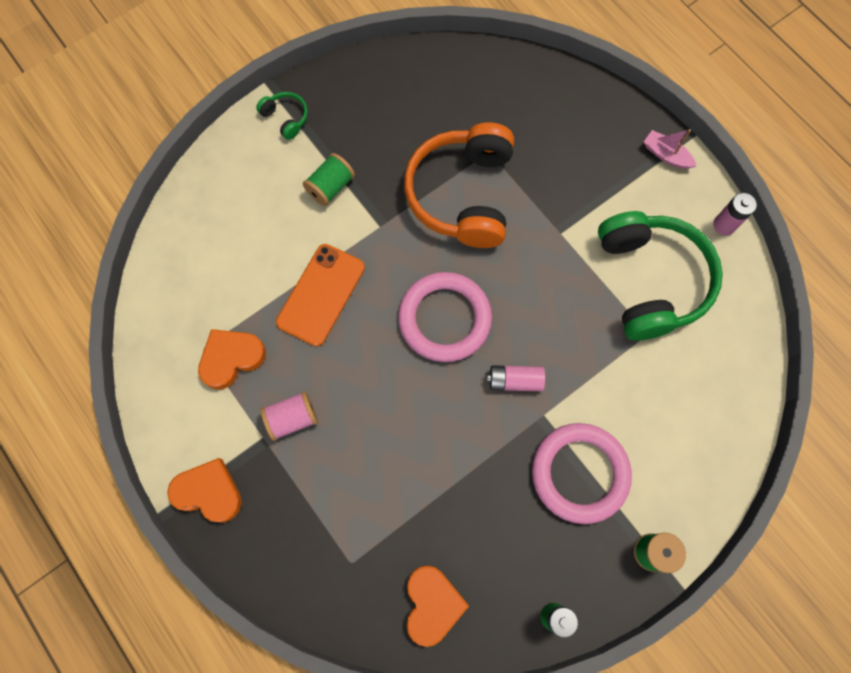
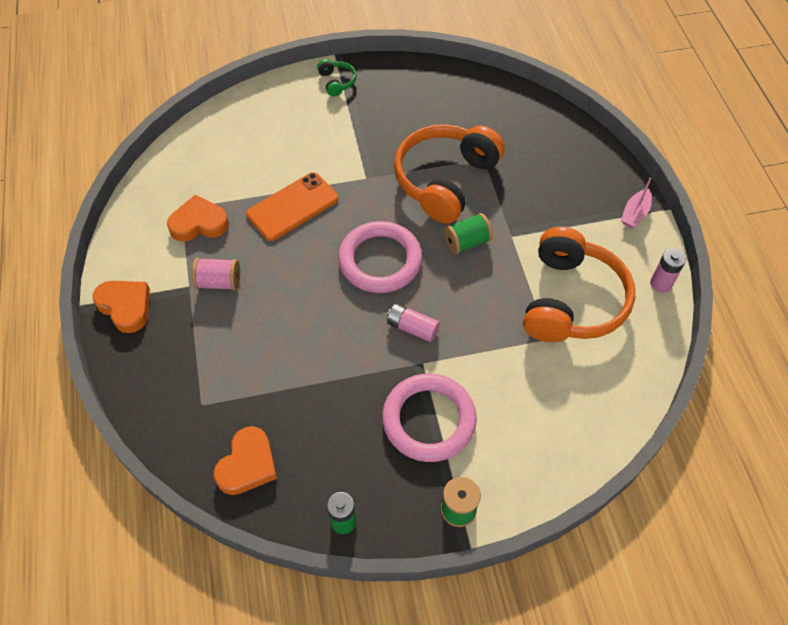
camera: 25 degrees right, 15 degrees down
green spool [303,153,355,206] -> green spool moved to [444,213,493,254]
green headphones [598,211,723,341] -> orange headphones [523,226,635,342]
pink boat [644,129,696,169] -> pink boat turned 120 degrees counterclockwise [621,178,652,228]

